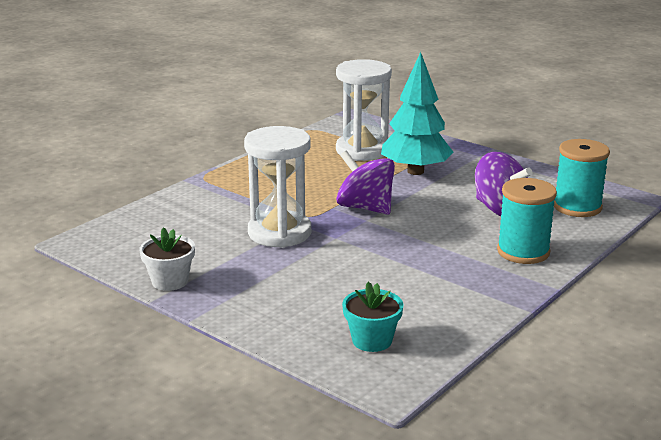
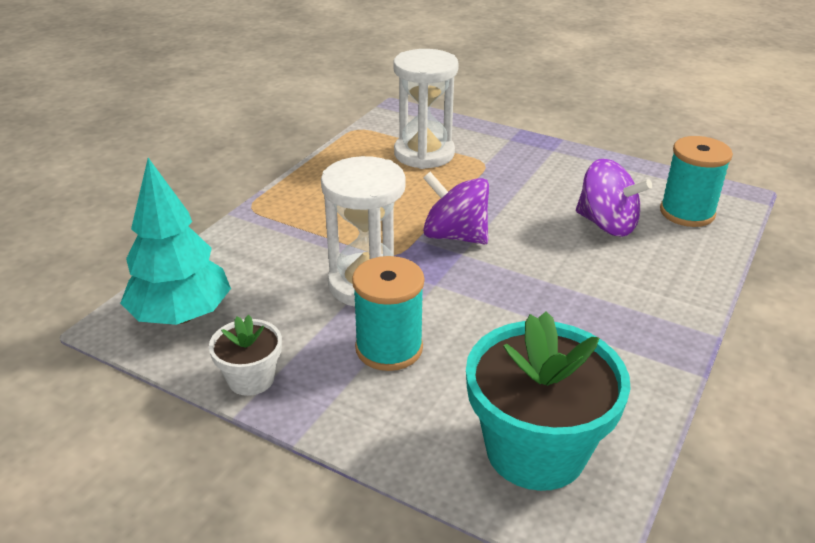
camera: 10 degrees left, 10 degrees up
turquoise flower pot [342,282,403,352] -> turquoise flower pot [466,311,631,491], size x1.96
turquoise tree [381,52,454,175] -> turquoise tree moved to [120,158,231,325]
turquoise spool [497,178,557,264] -> turquoise spool moved to [352,256,424,371]

